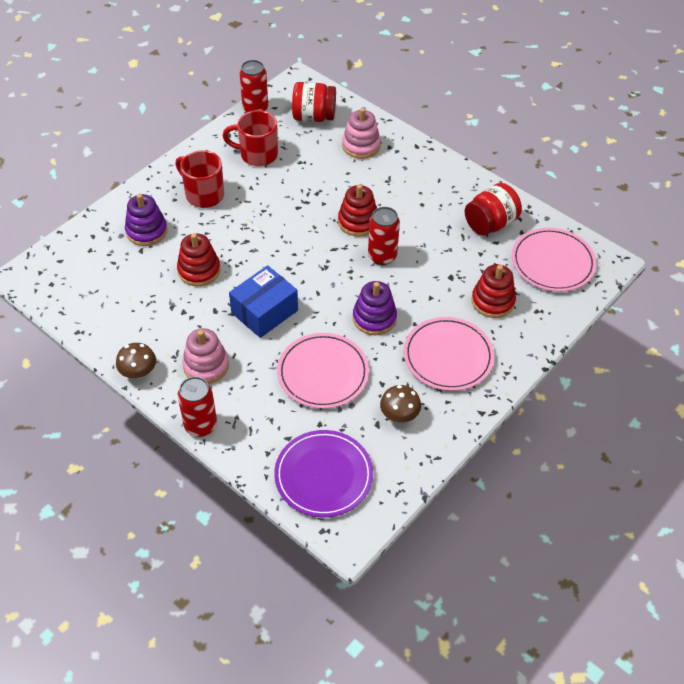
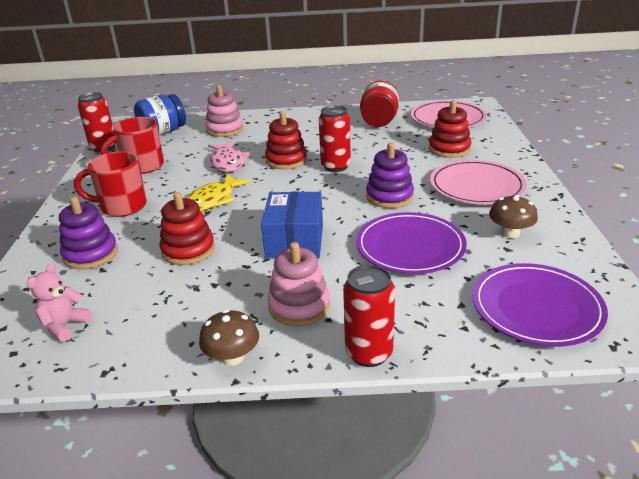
camera: 40 degrees left, 20 degrees down
pink plate [277,333,369,409] -> purple plate [356,212,467,274]
red jar [292,82,336,122] -> blue jar [134,94,186,136]
none -> pink teddy bear [27,263,92,341]
none -> yellow fish [186,174,251,211]
none -> pink fish [208,141,250,172]

